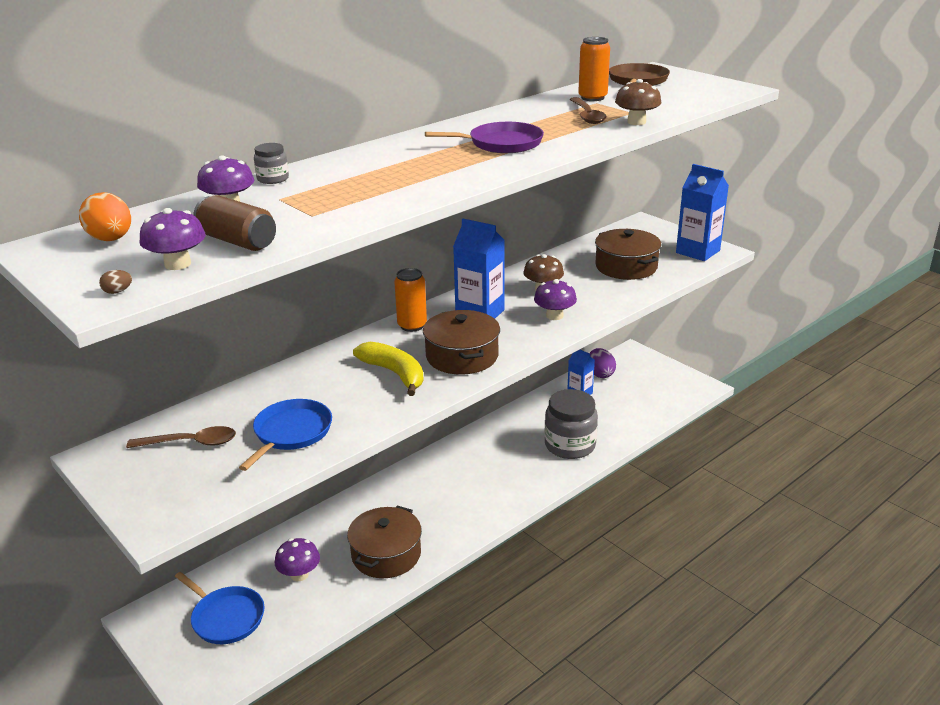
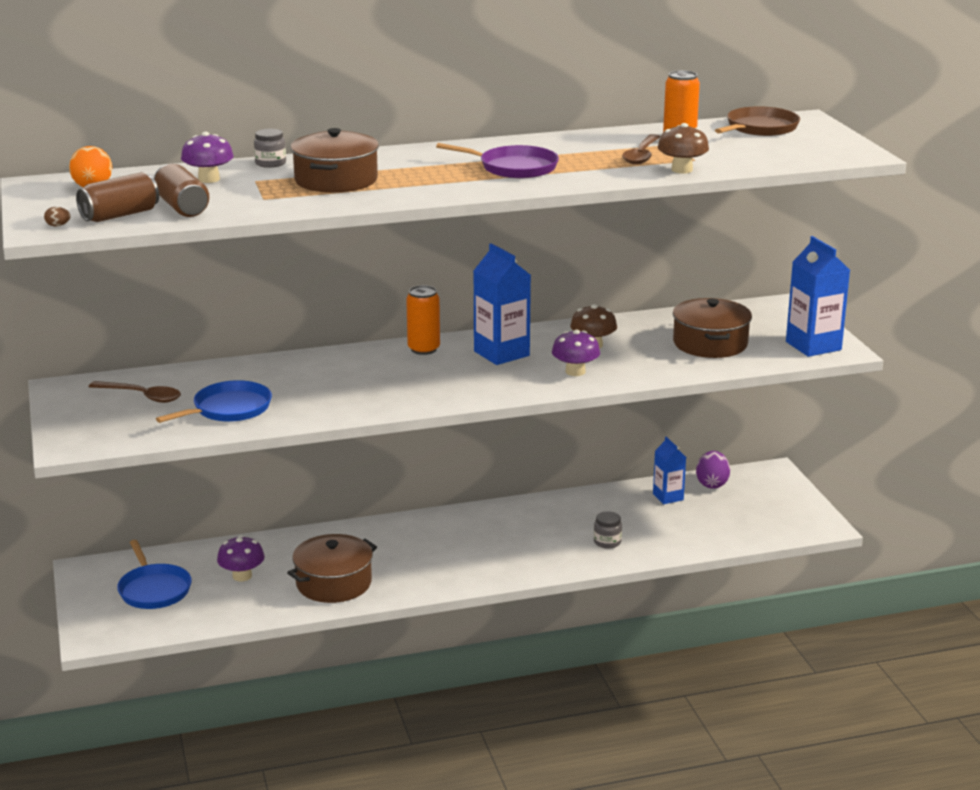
camera: 25 degrees right, 5 degrees down
purple mushroom [139,208,206,270] -> brown can [76,172,159,222]
yellow banana [353,342,424,396] -> none
brown pot [423,310,500,374] -> brown pot moved to [291,128,379,193]
grey jar [545,389,598,459] -> grey jar [594,511,622,549], size x0.45

